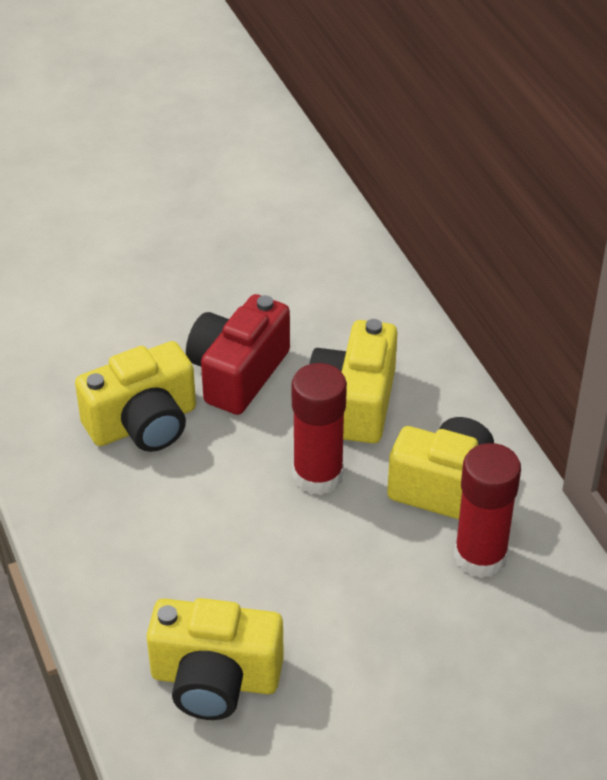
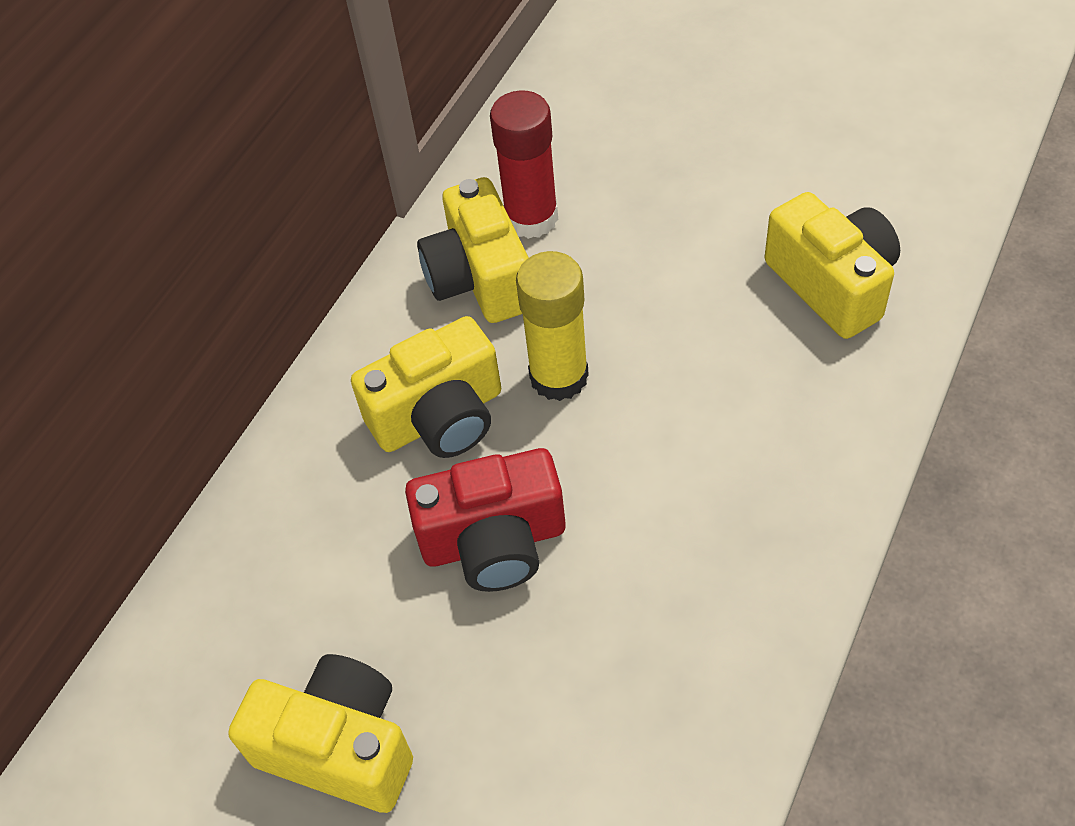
camera: 125 degrees left, 10 degrees up
yellow camera [75,341,196,452] -> yellow camera moved to [228,654,413,813]
red glue stick [292,363,347,495] -> yellow glue stick [516,251,589,401]

